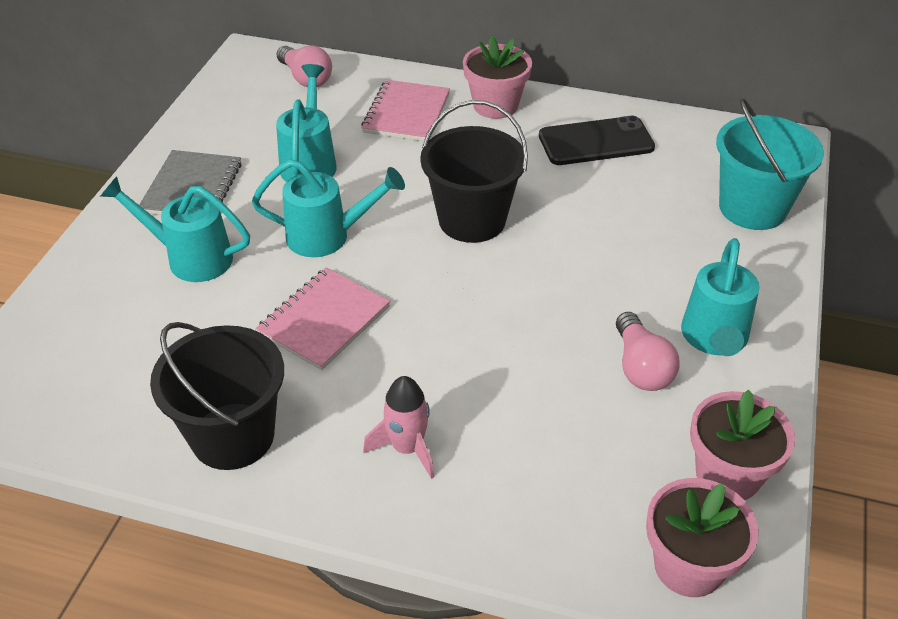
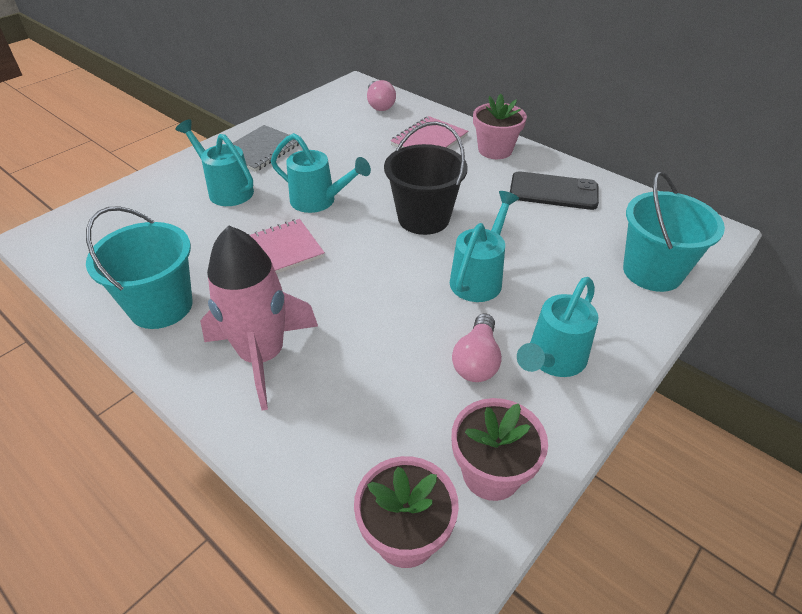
camera: 25 degrees right, 0 degrees up
black bucket [150,322,284,470] -> turquoise bucket [86,206,193,329]
turquoise watering can [276,64,337,182] -> turquoise watering can moved to [450,191,519,302]
pink rocket [363,376,434,479] -> pink rocket [200,225,318,411], size x1.88

